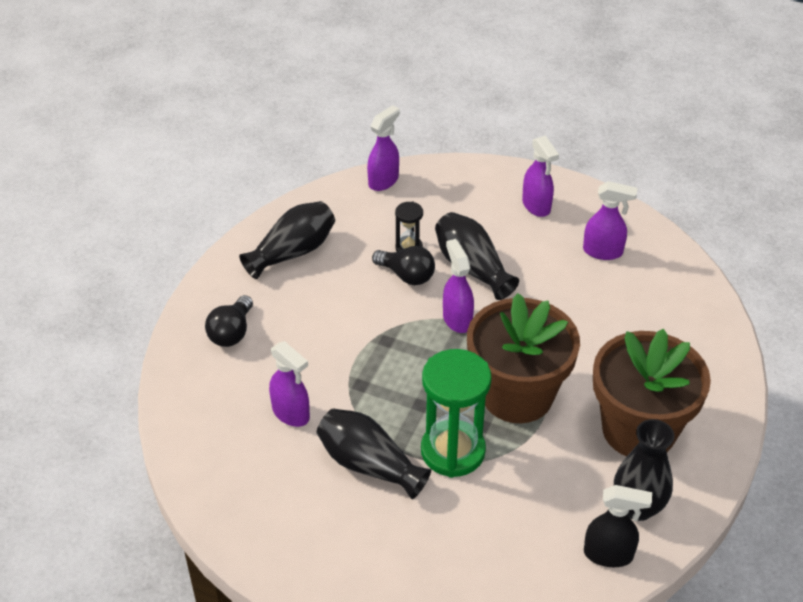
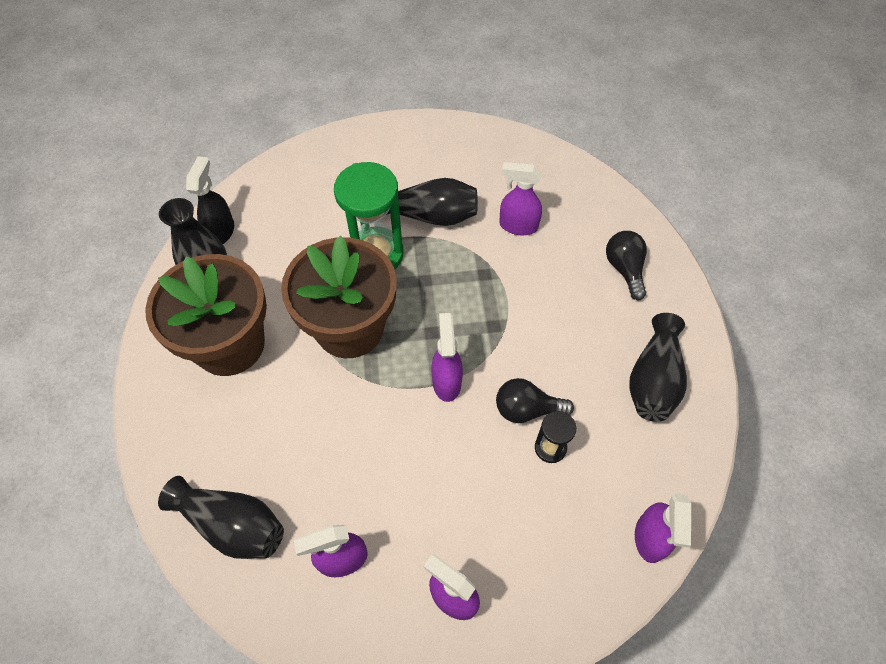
camera: 150 degrees right, 15 degrees up
black vase [435,212,519,300] -> black vase moved to [158,476,284,559]
purple spray bottle [443,239,474,333] -> purple spray bottle turned 135 degrees counterclockwise [431,313,463,402]
black spray bottle [584,485,652,567] -> black spray bottle turned 120 degrees clockwise [186,156,234,244]

